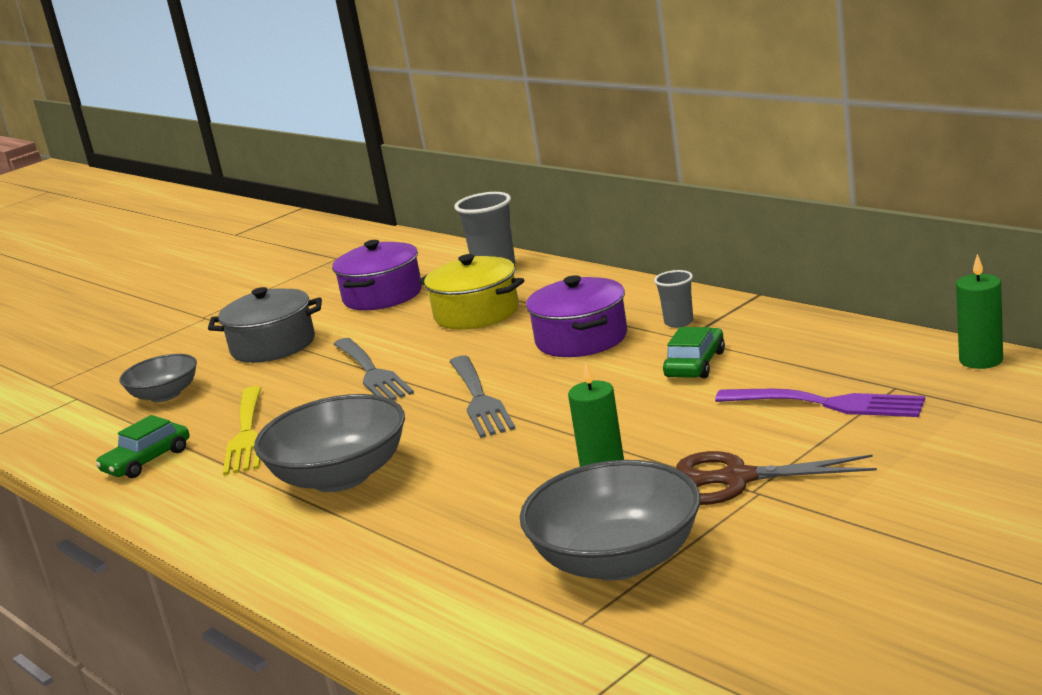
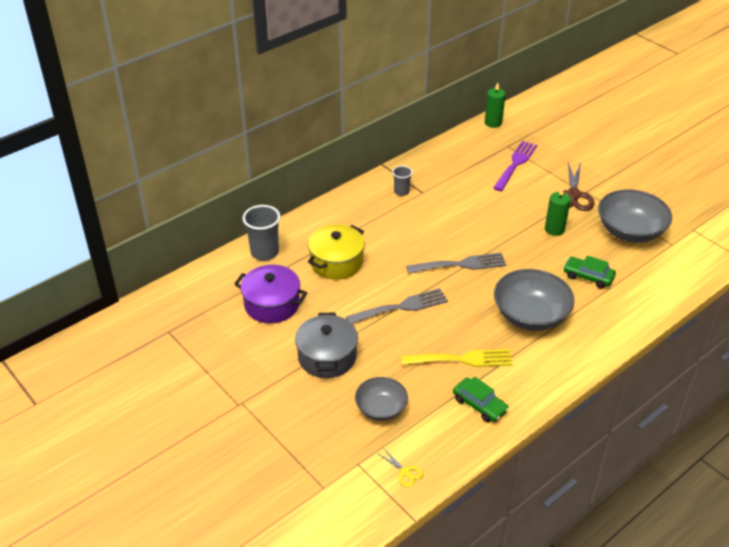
camera: 90 degrees left, 20 degrees up
purple pot [526,275,627,357] -> none
green car [663,327,725,378] -> green car moved to [563,256,616,288]
none -> yellow scissors [377,449,423,487]

